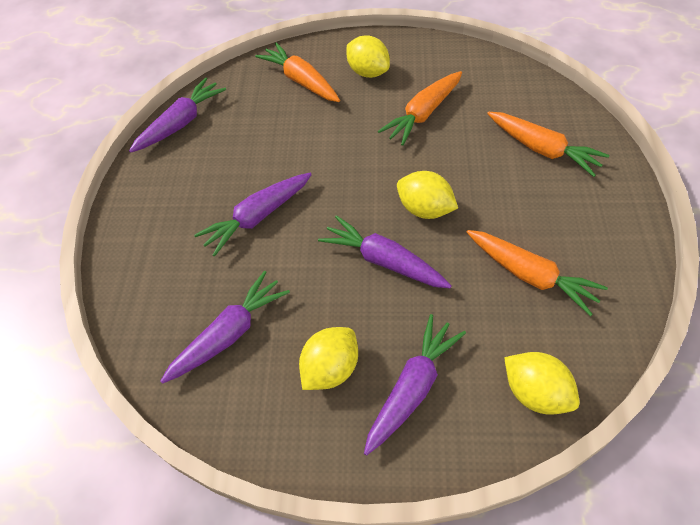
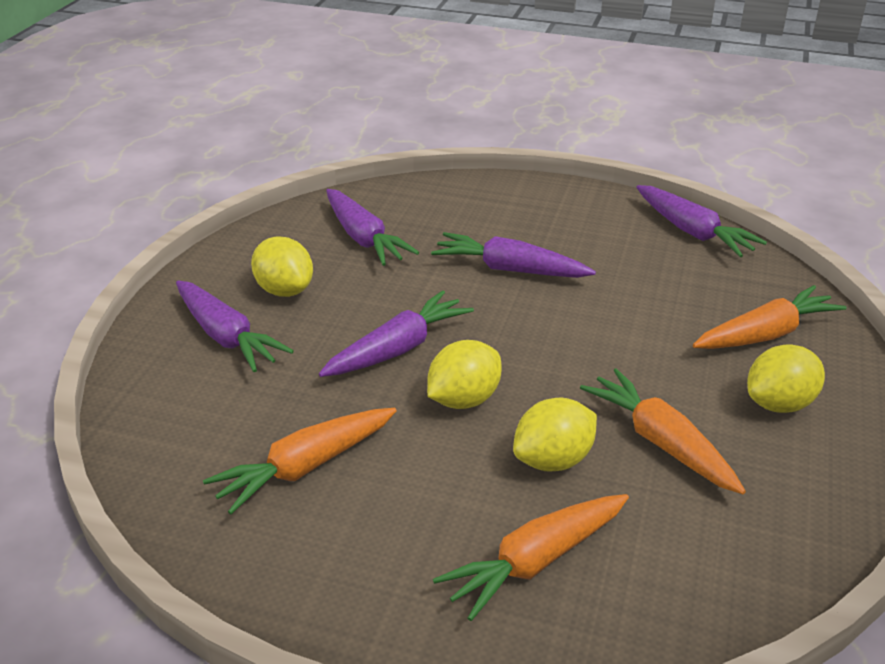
camera: 100 degrees right, 20 degrees down
purple carrot [194,173,312,257] -> purple carrot turned 45 degrees counterclockwise [431,232,596,278]
yellow lemon [504,352,580,415] -> yellow lemon moved to [513,398,597,472]

